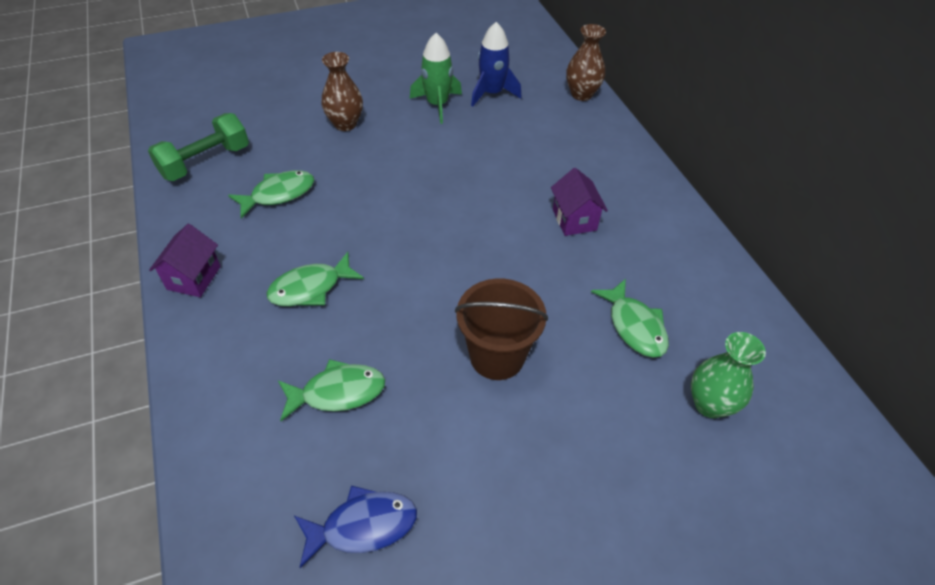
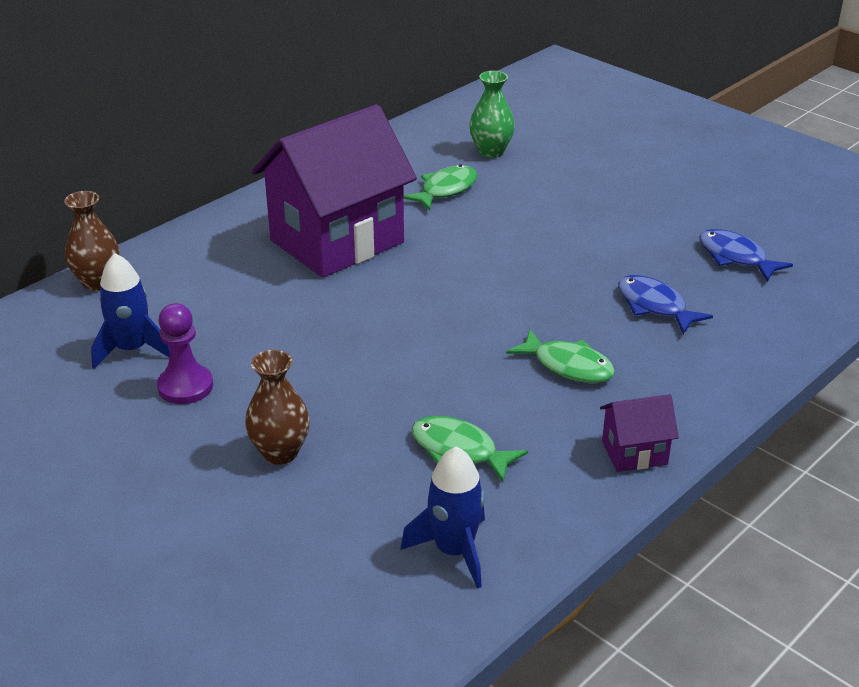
camera: 115 degrees left, 15 degrees down
green dumbbell [148,113,249,181] -> blue rocket [400,446,485,589]
green fish [278,359,385,421] -> blue fish [618,275,713,334]
green rocket [410,33,462,124] -> purple pawn [157,303,213,404]
brown bucket [455,279,548,380] -> none
purple house [551,168,608,236] -> purple house [252,104,417,278], size x2.39

